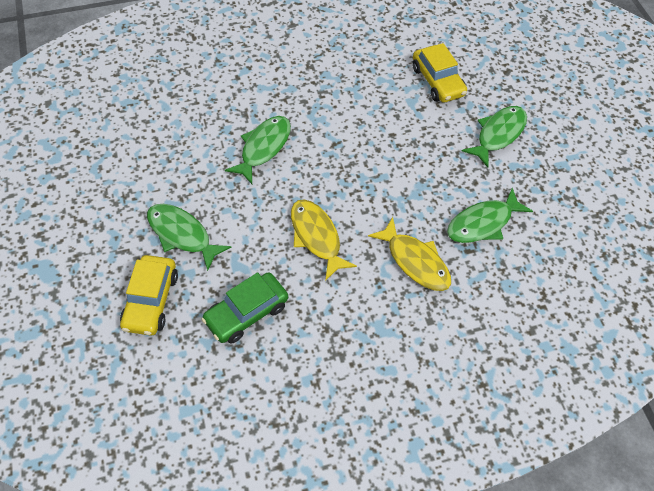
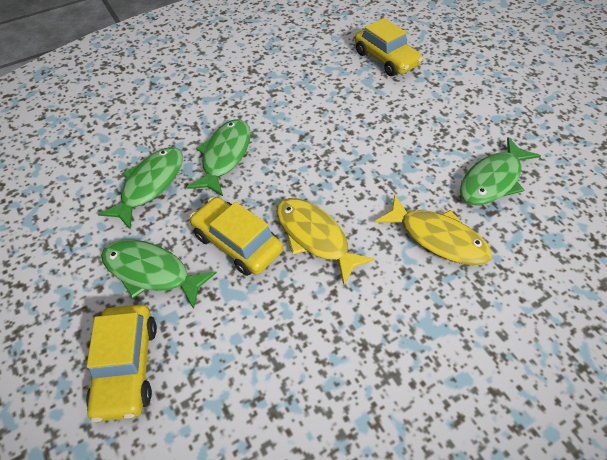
camera: 10 degrees left, 5 degrees down
green car [201,272,288,344] -> none
green fish [462,106,527,168] -> green fish moved to [98,147,183,229]
none -> yellow car [190,197,283,276]

